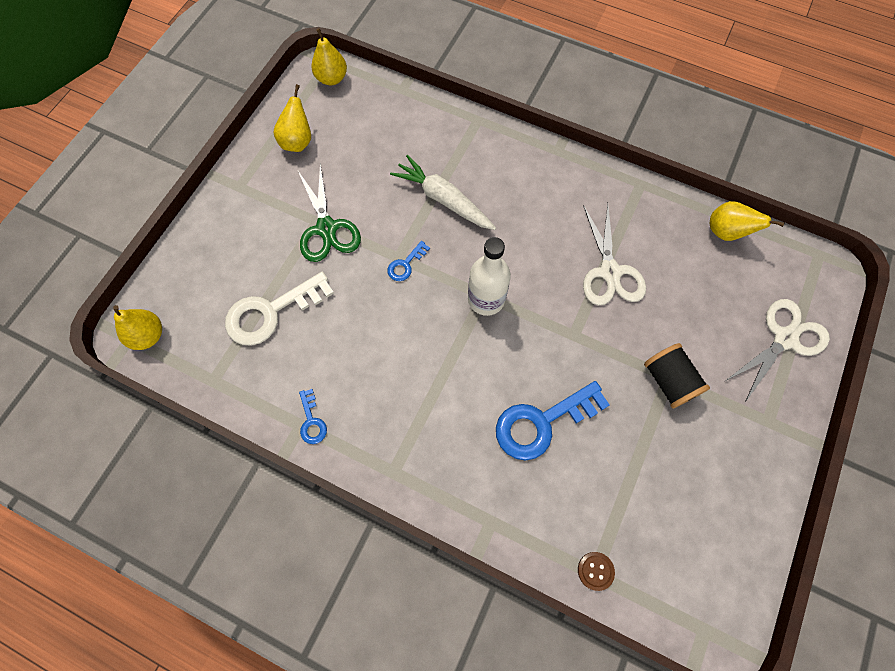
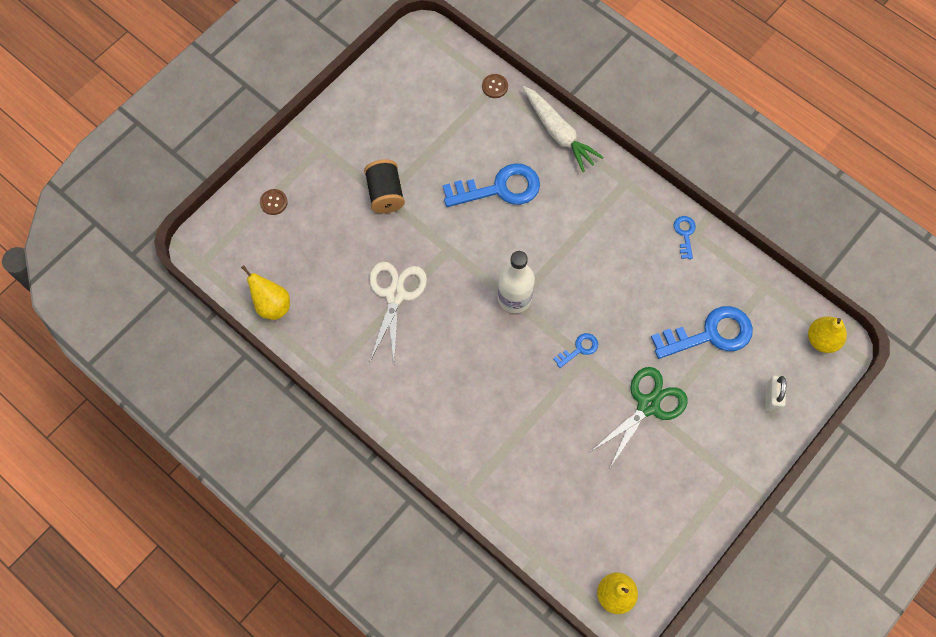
camera: 165 degrees left, 0 degrees up
white key [225,272,334,346] -> blue key [651,306,753,359]
yellow pear [273,84,311,152] -> none
green scissors [298,163,361,262] -> green scissors turned 45 degrees clockwise [592,367,688,466]
white carrot [390,155,496,230] -> white carrot moved to [523,86,604,172]
white scissors [725,299,830,402] -> brown button [260,189,288,215]
none -> white padlock [765,376,786,413]

